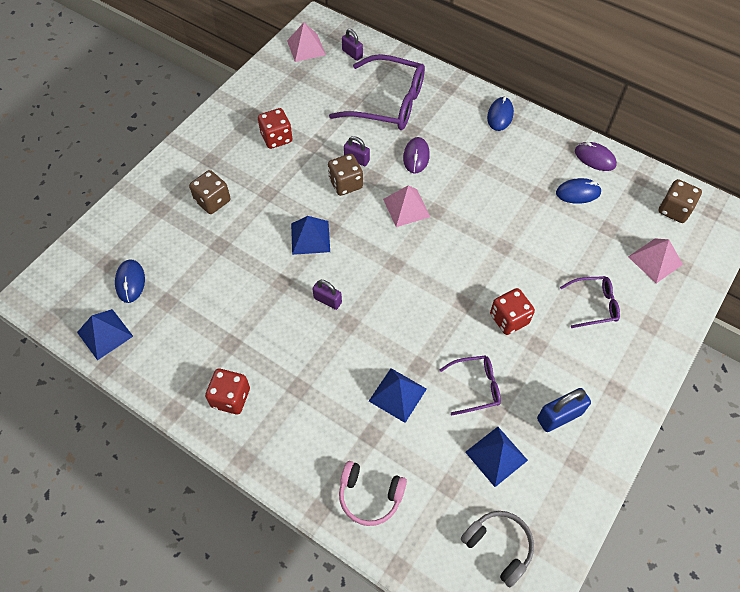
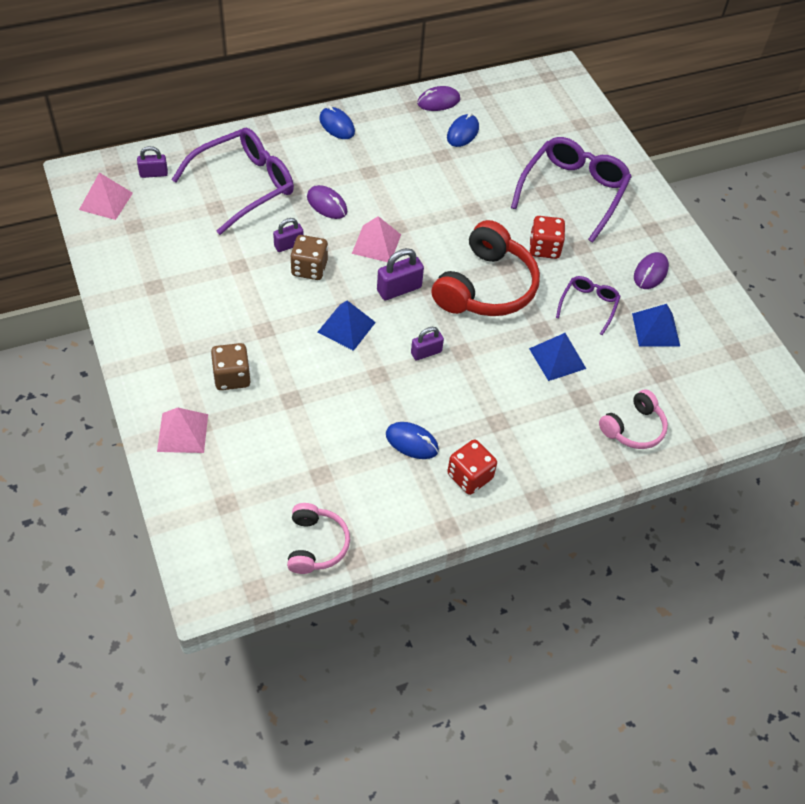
camera: 60 degrees left, 5 degrees down
blue pyramid [77,309,133,361] -> pink headphones [287,503,350,574]
blue mouse [115,260,145,303] -> blue mouse moved to [386,422,439,459]
red dice [258,108,292,149] -> none
grey headphones [461,511,534,587] -> none
blue padlock [537,388,591,432] -> purple mouse [634,252,669,289]
purple glasses [560,276,620,328] -> purple glasses [511,137,632,243], size x1.95
pink pyramid [628,238,683,283] -> pink pyramid moved to [157,408,208,453]
brown dice [658,179,702,223] -> none
none -> purple padlock [377,248,424,300]
none -> red headphones [432,220,540,316]

